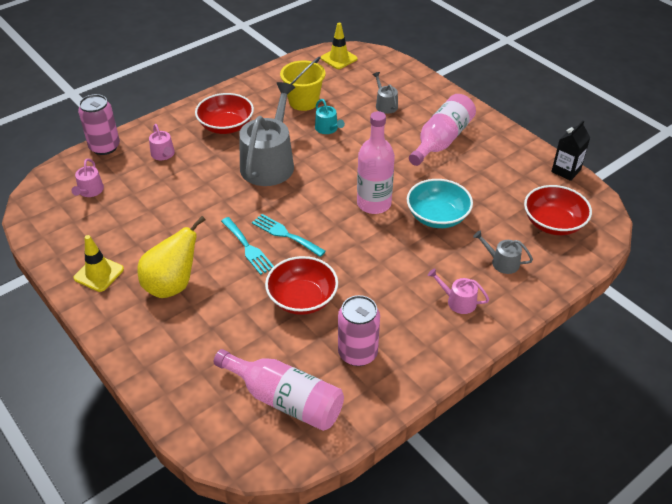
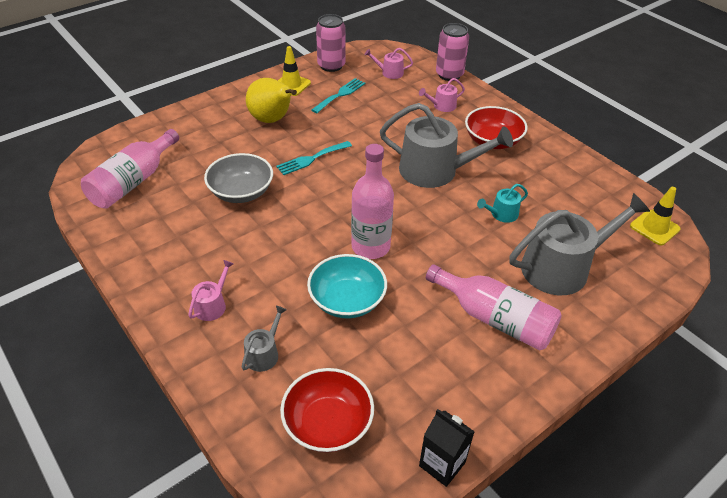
camera: 90 degrees right, 0 degrees up
turquoise fork [252,214,326,257] -> turquoise fork moved to [312,78,366,113]
red bowl [265,256,338,315] -> grey bowl [204,153,273,203]
yellow bucket [280,57,326,111] -> none
pink can [338,295,380,366] -> pink can moved to [316,14,346,72]
grey watering can [372,72,398,114] -> grey watering can [510,193,650,295], size x2.23

